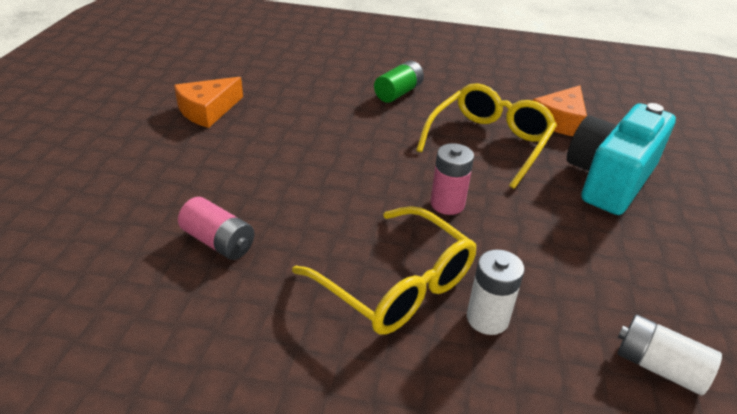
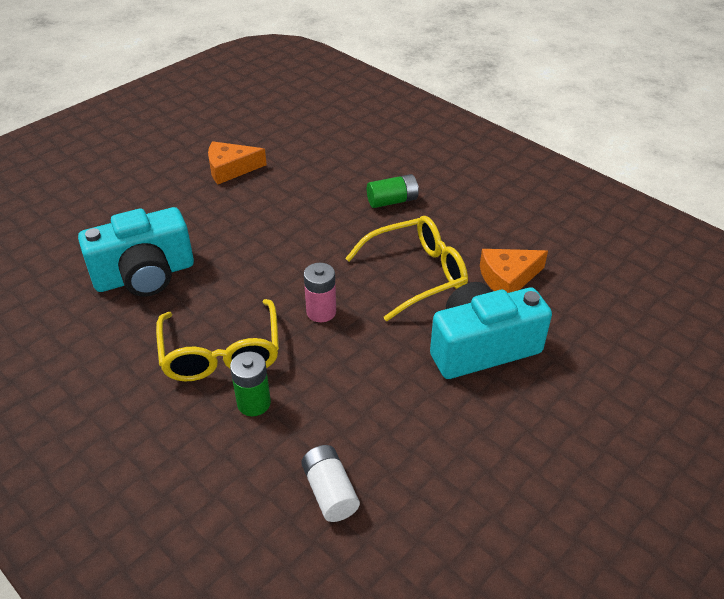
camera: 35 degrees right, 5 degrees up
pink battery [178,197,255,260] -> turquoise camera [78,207,194,297]
white battery [467,249,525,335] -> green battery [230,351,271,416]

